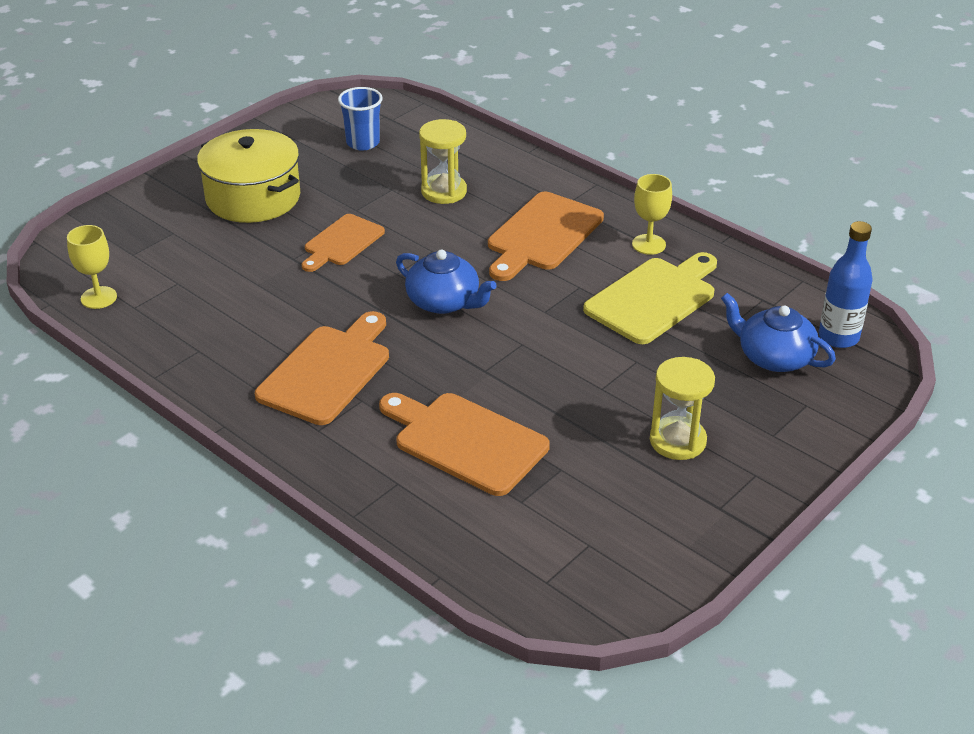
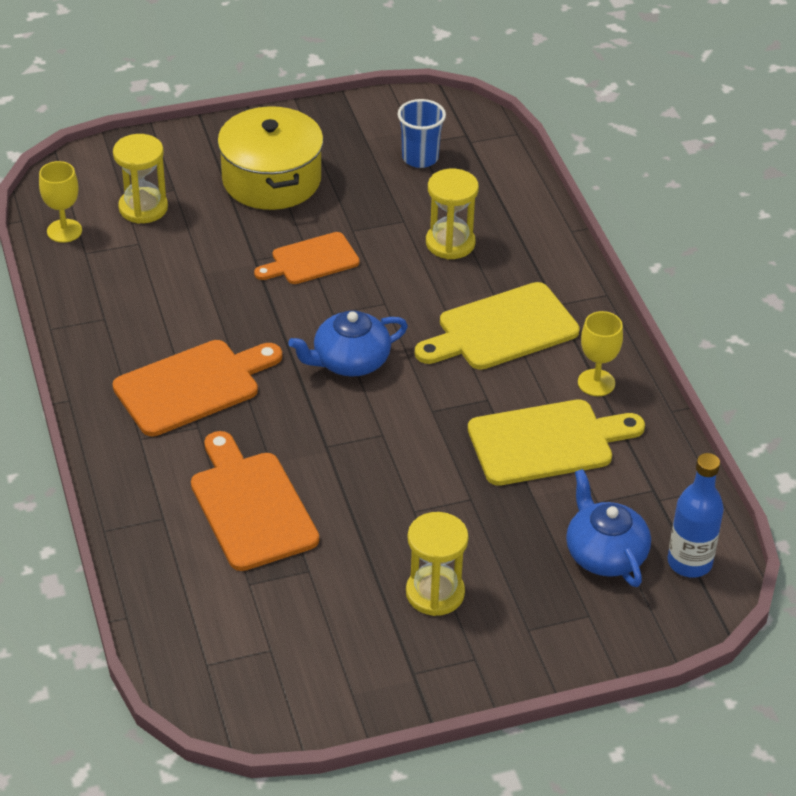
camera: 30 degrees right, 5 degrees up
blue teapot [396,250,497,314] -> blue teapot turned 90 degrees clockwise [288,310,408,376]
orange cutting board [488,192,604,281] -> yellow cutting board [415,282,580,370]
none -> yellow hourglass [113,134,168,224]

